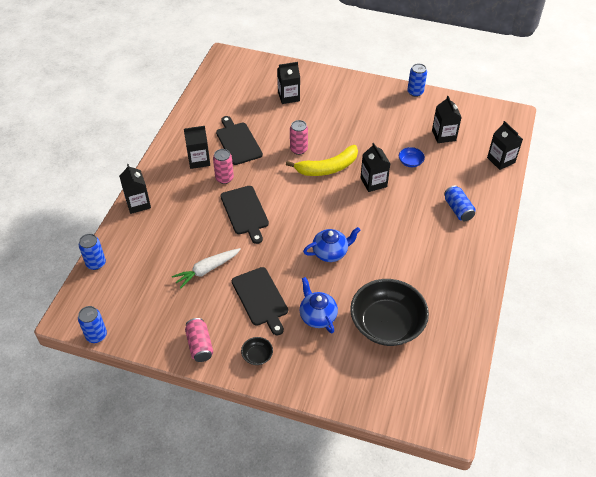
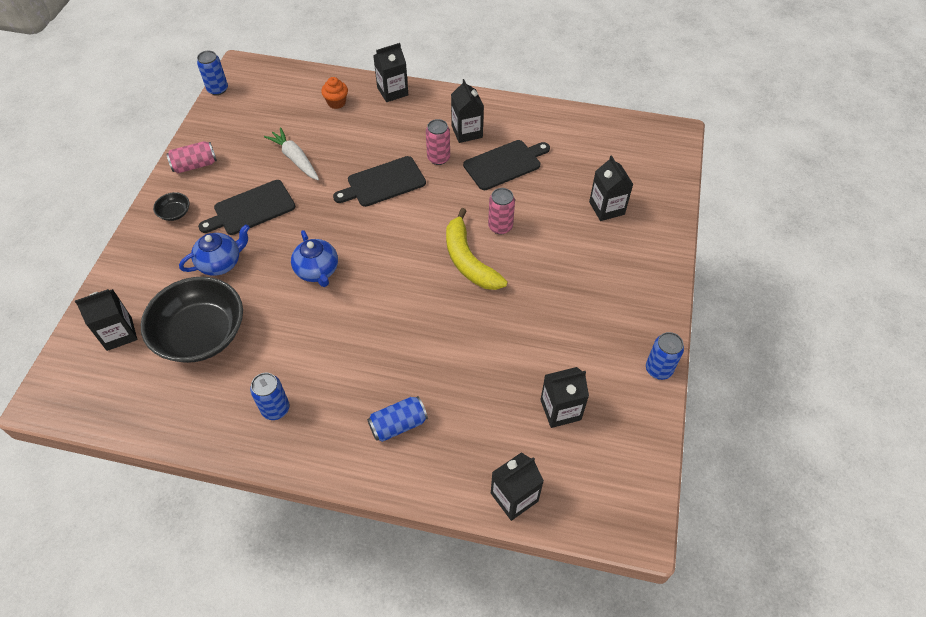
camera: 85 degrees right, 5 degrees up
blue can [79,234,106,270] -> blue can moved to [250,373,290,420]
black carton [360,143,391,192] -> black carton moved to [75,289,137,351]
blue bowl [399,147,425,167] -> none
none -> orange cupcake [321,77,348,109]

